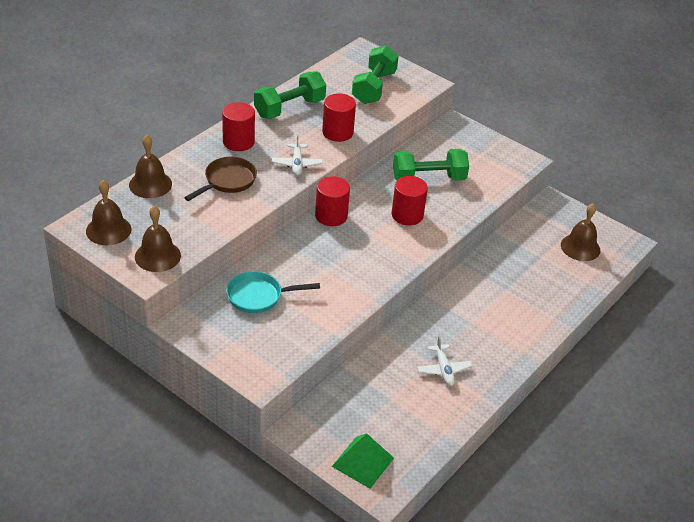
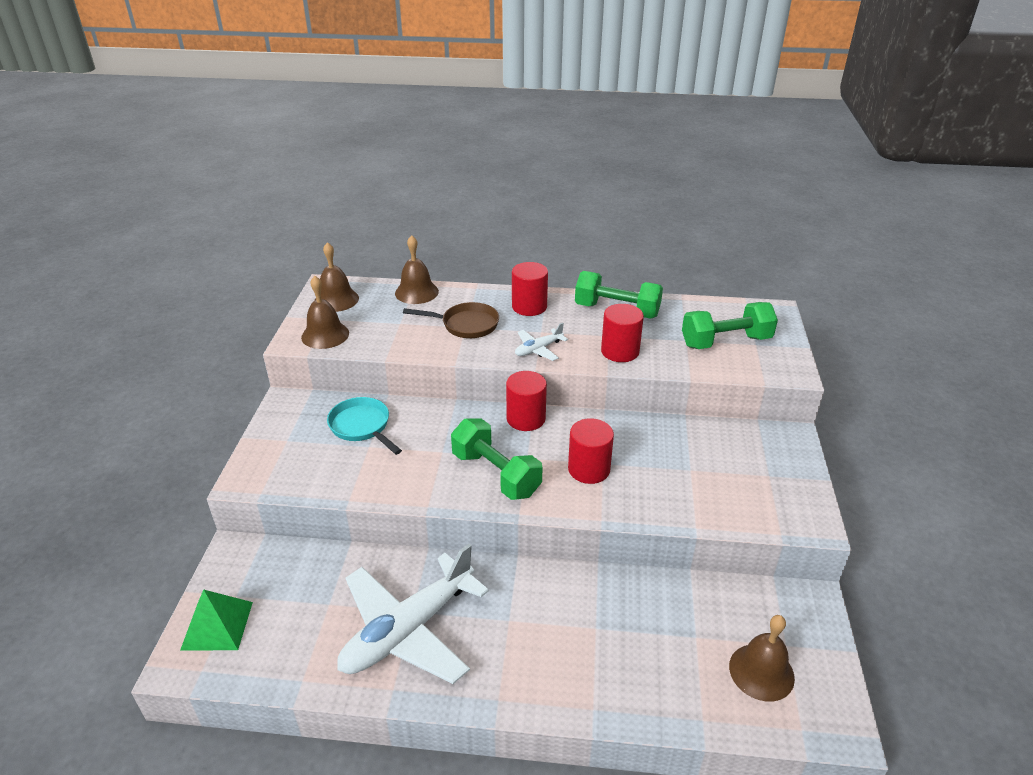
camera: 60 degrees right, 5 degrees down
green dumbbell [393,149,469,181] -> green dumbbell moved to [451,419,543,500]
white plane [417,336,472,386] -> white plane [337,544,489,684], size x2.25

